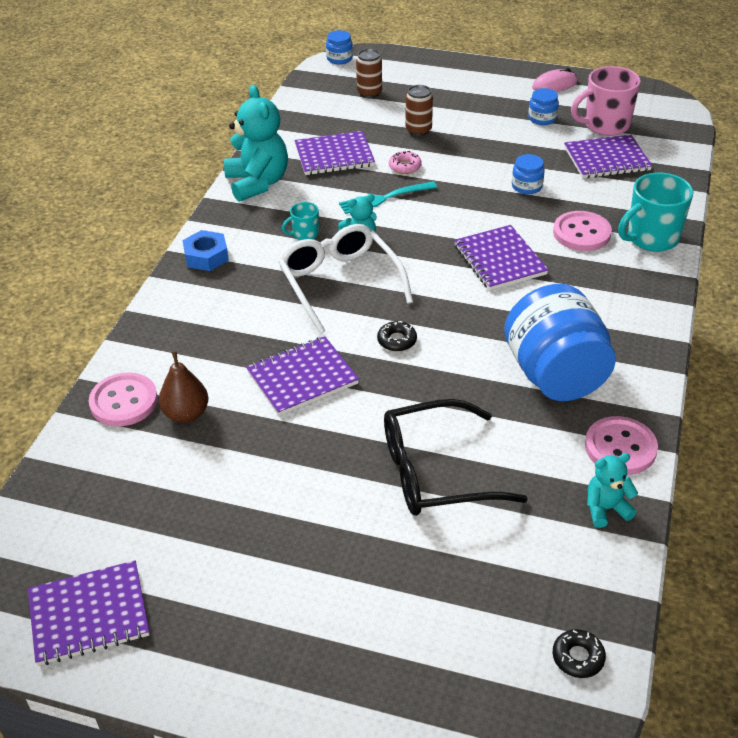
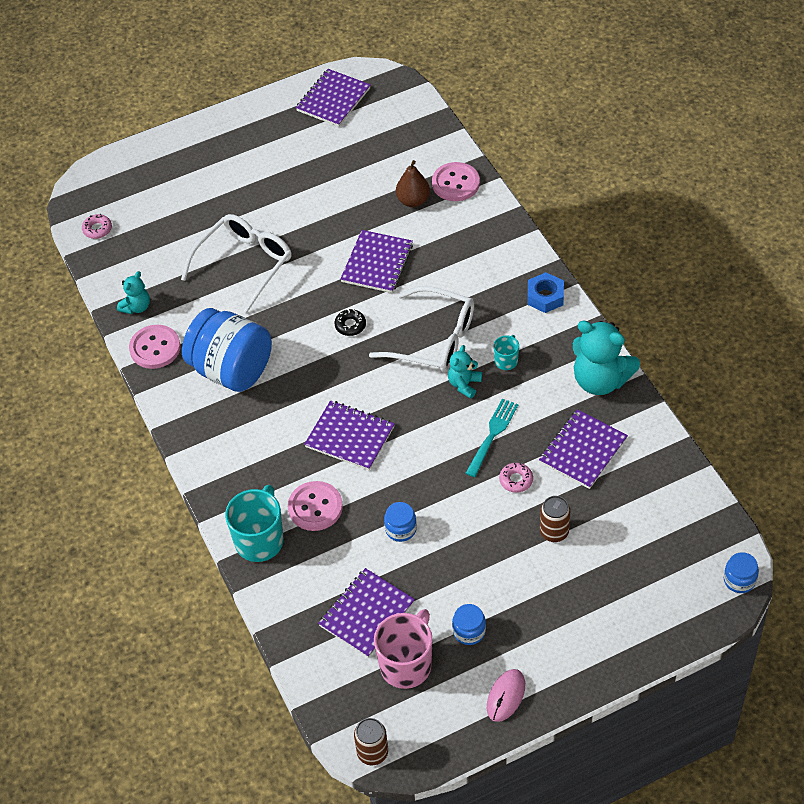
camera: 140 degrees right, 10 degrees up
brown can [356,49,382,98] -> brown can moved to [354,718,388,765]
black glasses [384,399,528,516] -> white glasses [181,214,292,314]
black donut [553,629,606,678] -> pink donut [82,214,112,239]

